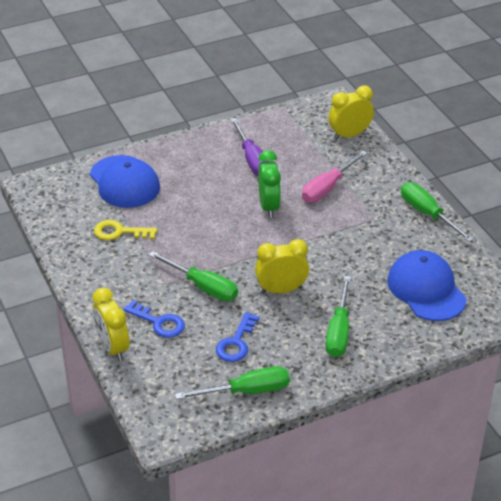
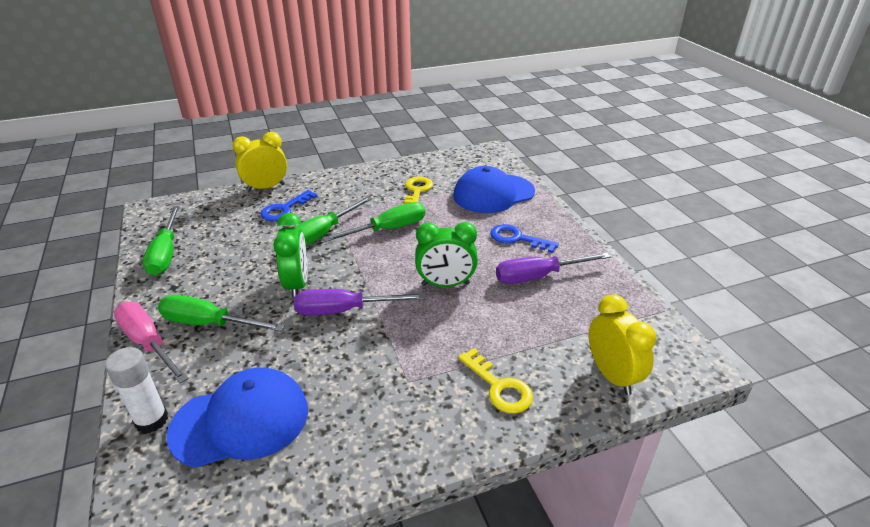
camera: 95 degrees right, 5 degrees down
blue key [216,312,260,362] -> blue key moved to [490,224,559,253]
yellow clock [255,239,309,294] -> green clock [273,213,308,299]
pink screwdriver [302,151,367,203] -> pink screwdriver moved to [113,302,189,383]
green screwdriver [401,182,474,242] -> green screwdriver moved to [323,202,425,242]
none -> white glue stick [105,347,168,433]
none -> purple screwdriver [294,289,426,316]
none -> yellow key [458,348,533,414]

